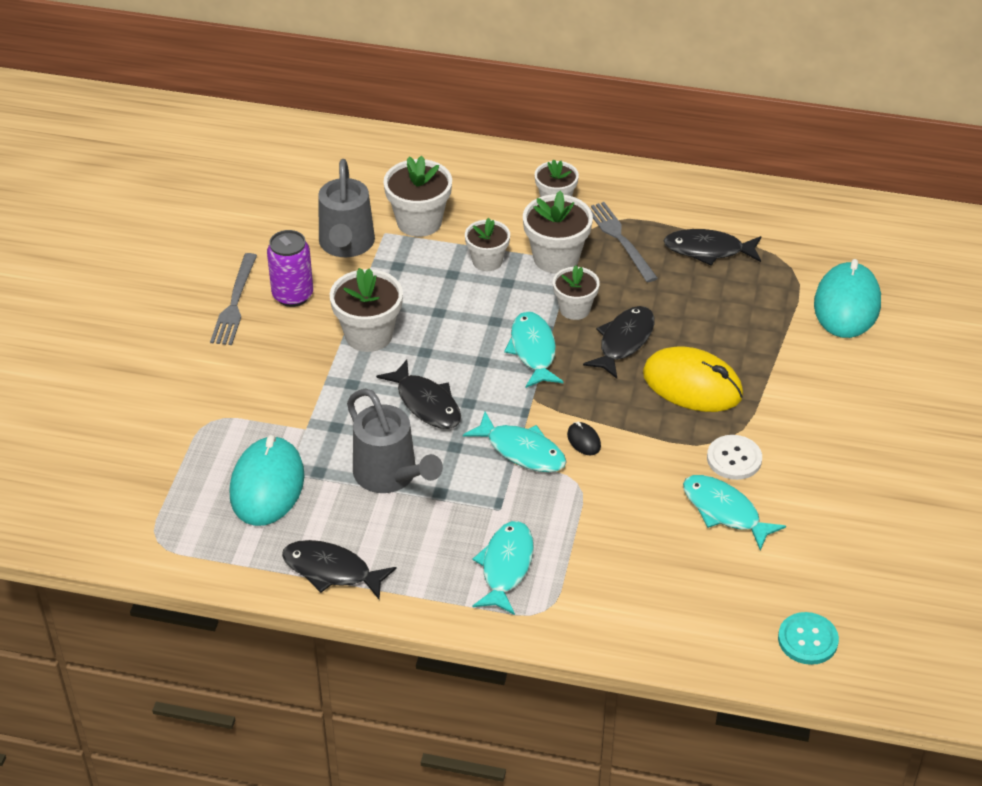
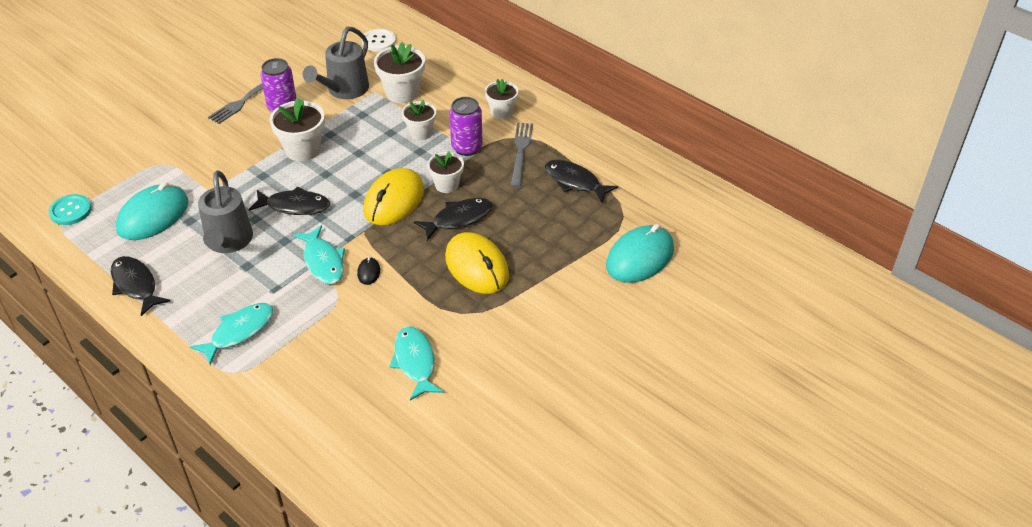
camera: 30 degrees right, 0 degrees up
black fish [376,359,461,429] -> black fish turned 75 degrees counterclockwise [249,186,330,215]
turquoise fish [504,311,564,388] -> yellow mouse [363,168,424,225]
white flower pot [523,191,593,274] -> purple can [449,97,483,156]
white button [707,435,762,480] -> white button moved to [362,29,396,52]
turquoise button [778,612,839,665] -> turquoise button moved to [49,194,92,225]

